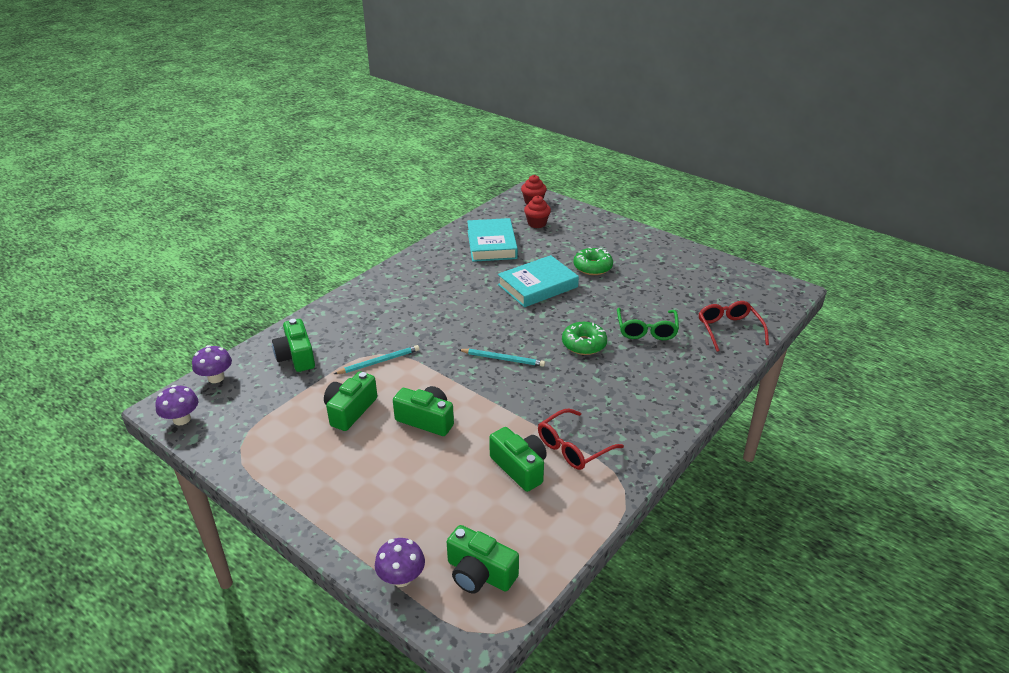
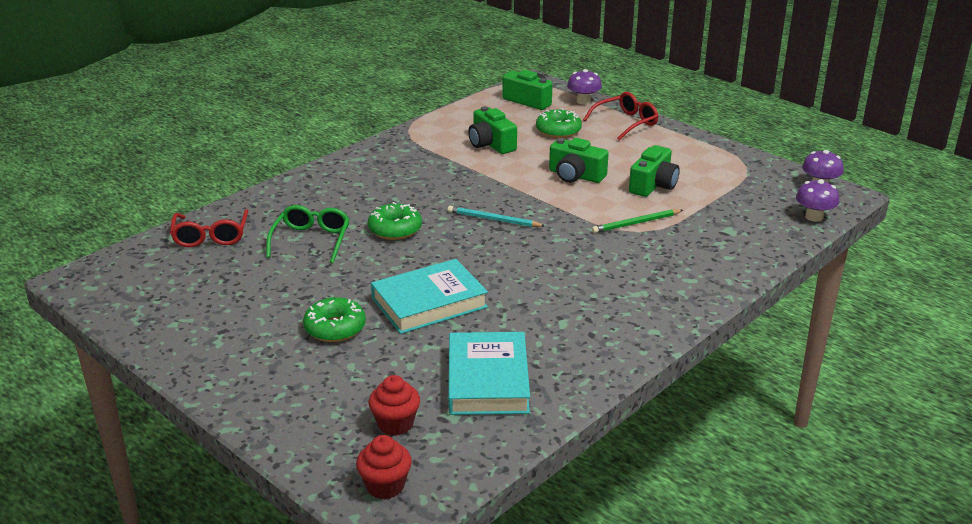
camera: 175 degrees left, 5 degrees down
green camera [272,319,315,372] -> none
turquoise pencil [334,345,419,374] -> green pencil [592,209,683,233]
red glasses [538,409,624,470] -> red glasses moved to [583,92,659,140]
none -> green donut [536,108,582,138]

